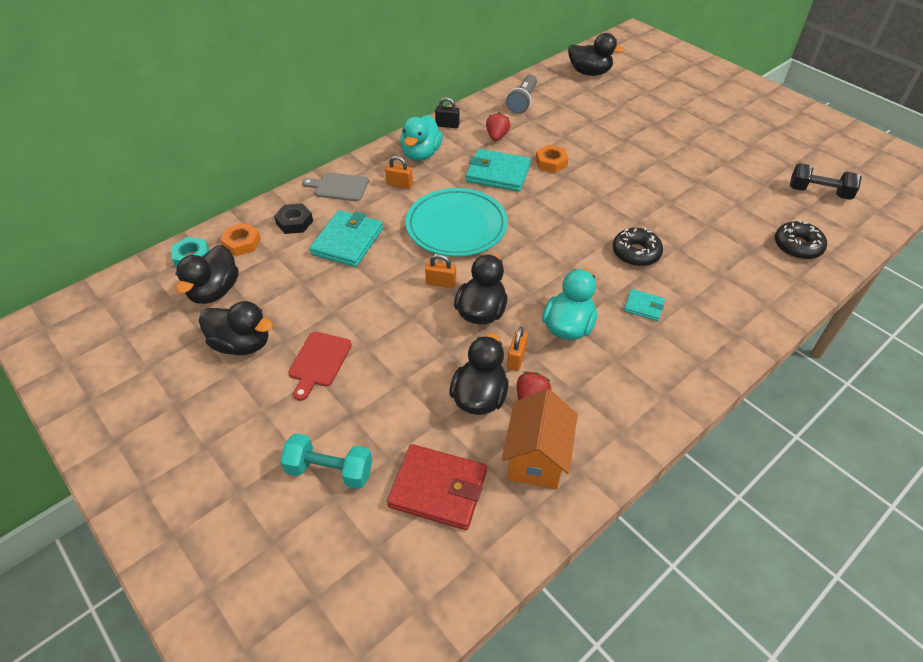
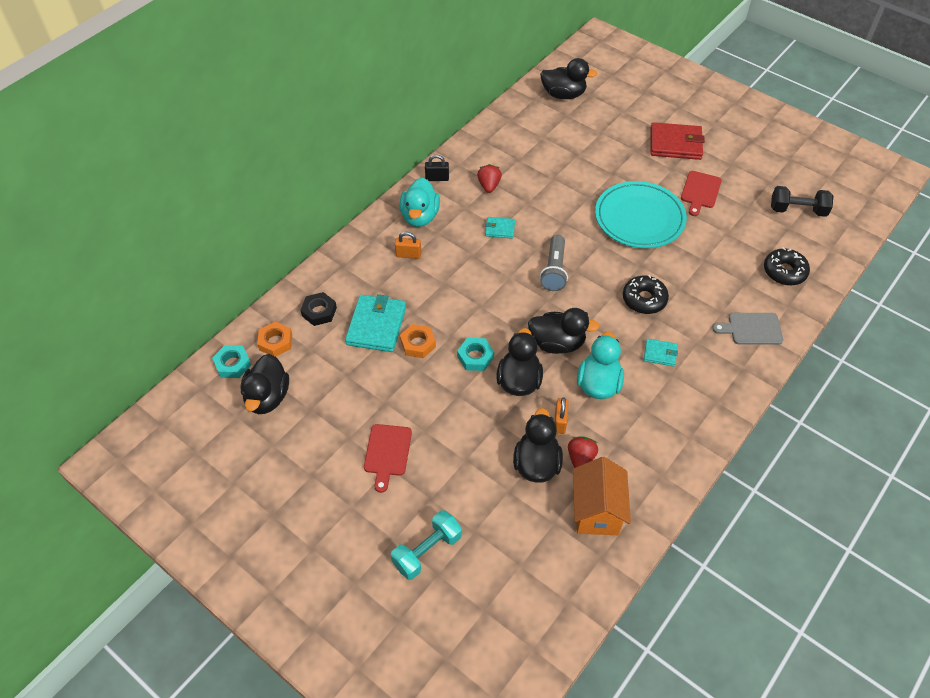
camera: 10 degrees left, 5 degrees up
black duck [199,301,273,355] -> black duck moved to [528,308,600,354]
turquoise dumbbell [280,433,372,489] -> turquoise dumbbell turned 45 degrees counterclockwise [391,510,462,580]
grey cutting board [302,172,369,201] -> grey cutting board moved to [712,313,783,345]
red wallet [387,444,487,530] -> red wallet moved to [650,122,705,160]
turquoise plate [406,188,508,257] -> turquoise plate moved to [595,181,687,248]
orange padlock [425,254,456,288] -> turquoise nut [457,338,494,371]
turquoise wallet [466,149,531,192] -> turquoise wallet [485,217,515,239], size x0.52
grey flashlight [506,74,537,114] -> grey flashlight moved to [540,235,568,291]
orange nut [535,145,569,173] -> orange nut moved to [400,324,436,358]
none -> red cutting board [681,171,722,216]

